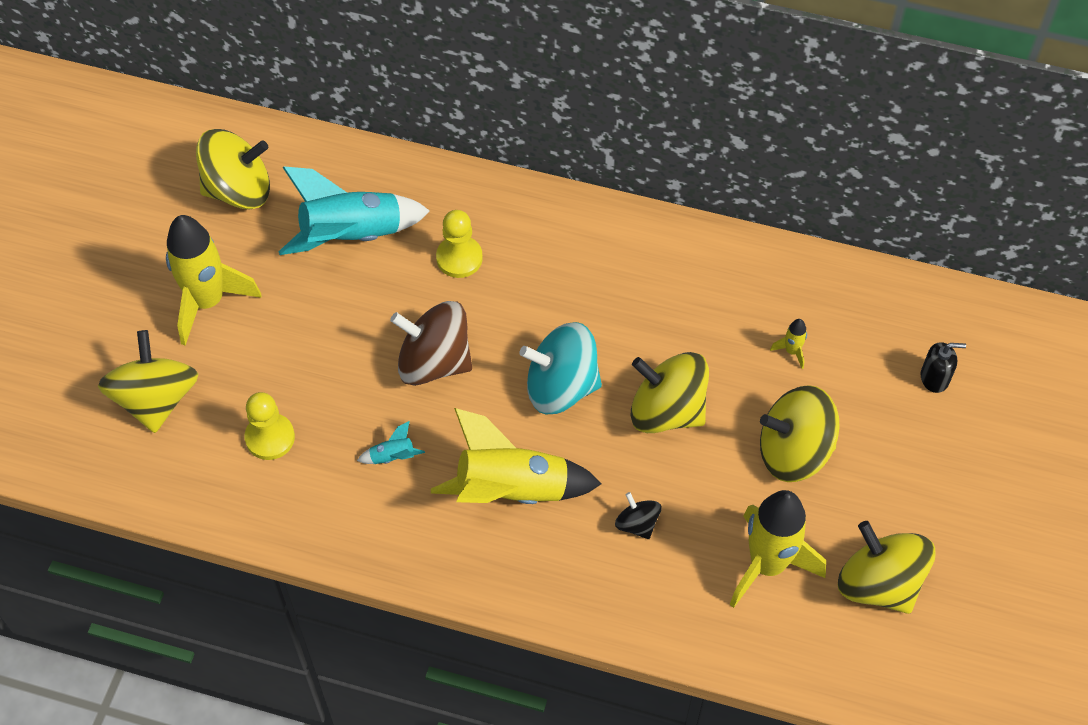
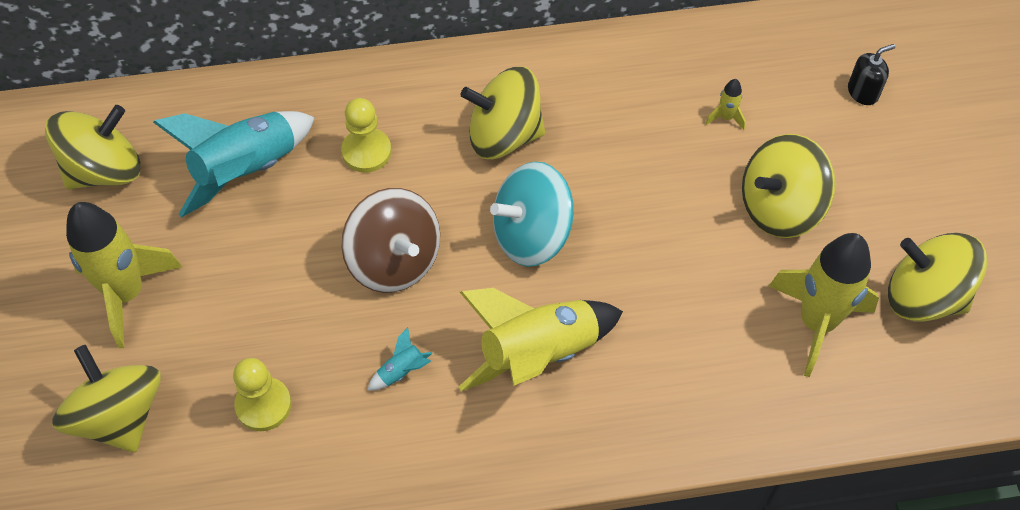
camera: 25 degrees left, 0 degrees up
brown spinning top [390,301,472,386] -> brown spinning top turned 120 degrees counterclockwise [341,188,440,293]
black spinning top [615,492,662,539] -> none
yellow spinning top [631,352,709,433] -> yellow spinning top moved to [460,67,545,159]

